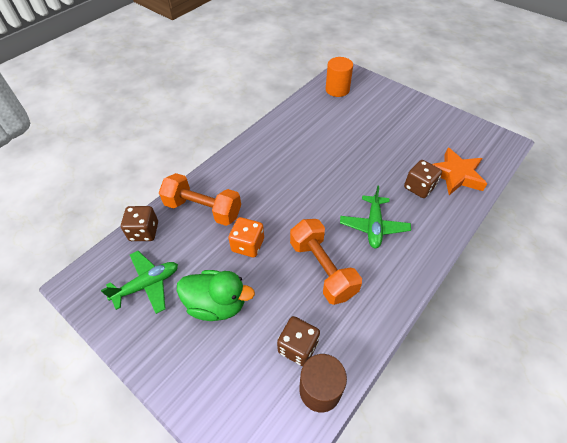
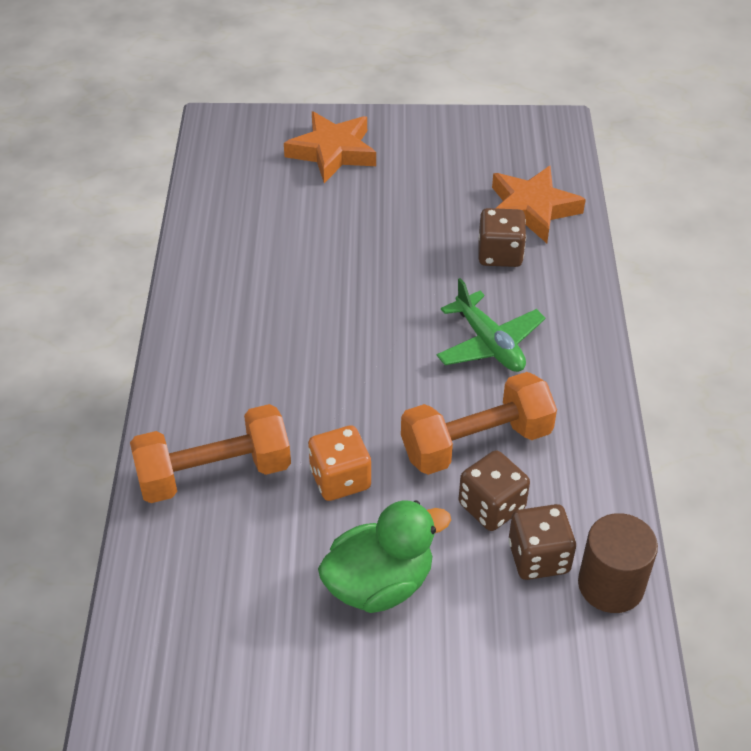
camera: 40 degrees left, 5 degrees down
green plane [101,251,178,314] -> none
brown dice [121,206,158,241] -> brown dice moved to [459,450,530,531]
orange dumbbell [290,219,362,305] -> orange dumbbell turned 45 degrees counterclockwise [401,372,557,475]
orange cylinder [326,57,353,97] -> none
none -> orange star [284,111,376,183]

